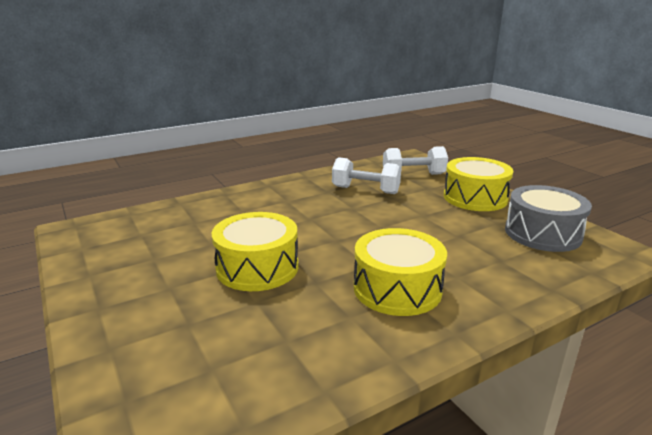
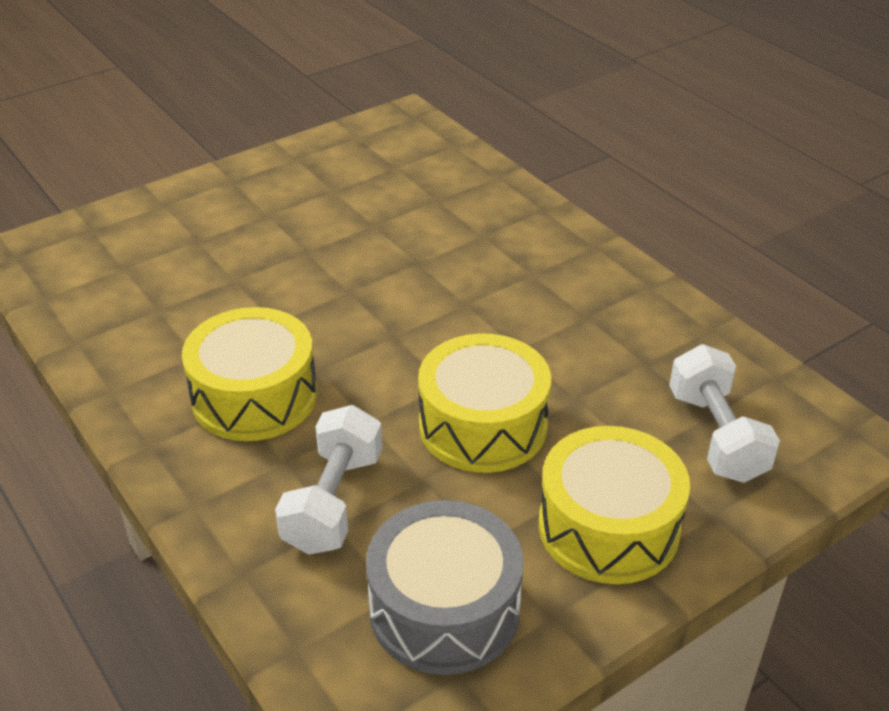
camera: 85 degrees right, 15 degrees up
yellow drum [211,212,298,291] -> yellow drum moved to [418,333,551,473]
white dumbbell [332,157,401,194] -> white dumbbell moved to [275,405,382,555]

